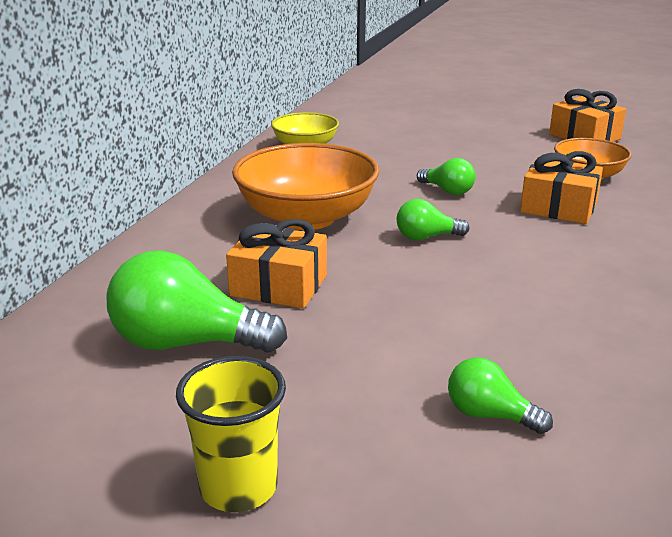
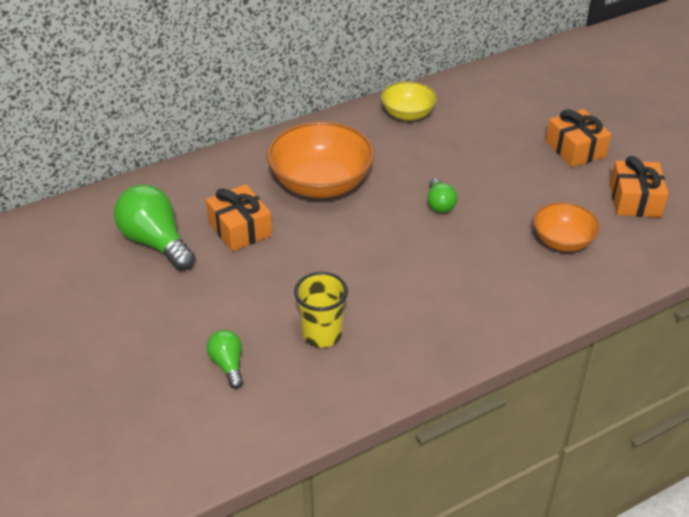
camera: 40 degrees right, 15 degrees up
yellow cup [176,356,286,512] -> yellow cup moved to [294,272,348,348]
green light bulb [397,199,469,240] -> none
orange gift [520,151,603,224] -> orange gift moved to [546,109,611,167]

